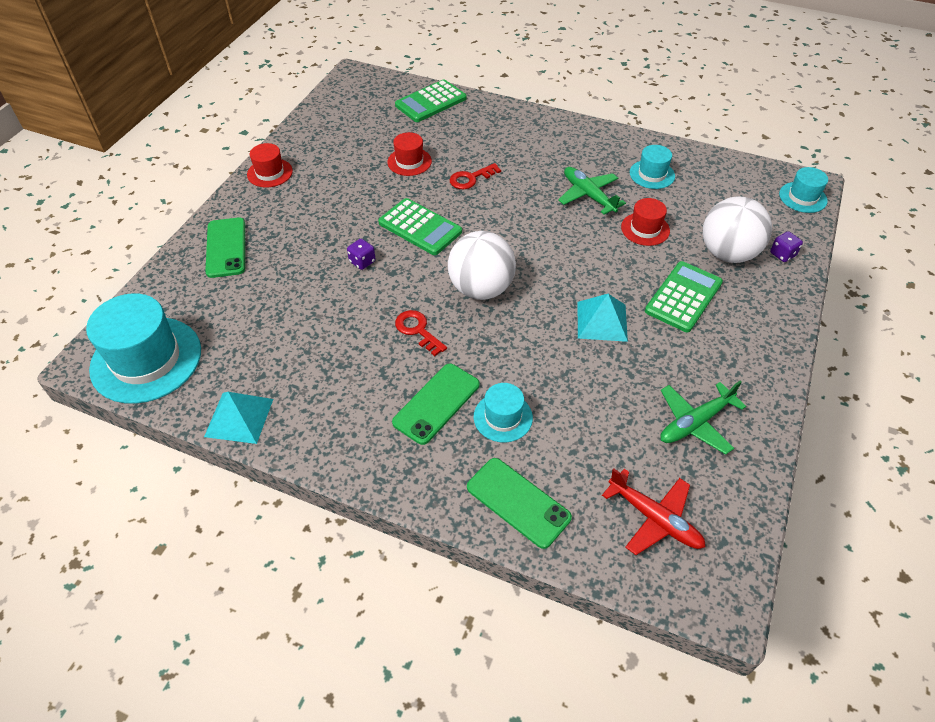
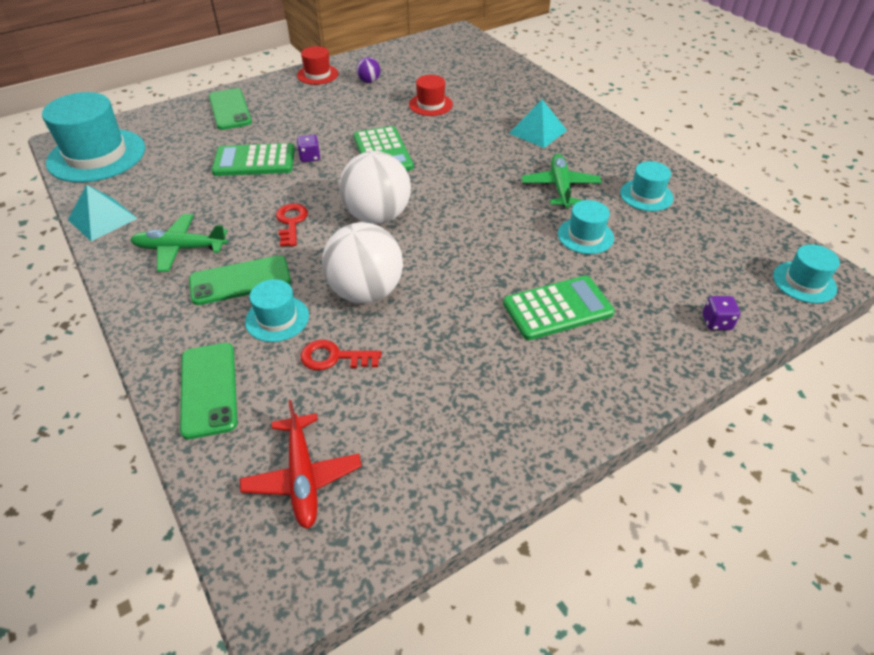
camera: 35 degrees right, 5 degrees down
green phone [205,217,245,278] -> green phone turned 45 degrees counterclockwise [209,88,252,130]
green calculator [395,80,467,122] -> green calculator moved to [212,143,295,176]
red key [449,163,501,189] -> red key moved to [301,340,381,370]
turquoise pyramid [577,294,628,342] -> turquoise pyramid moved to [509,100,567,148]
red hat [621,198,670,246] -> turquoise hat [558,200,614,254]
green plane [660,381,746,455] -> green plane moved to [130,214,228,272]
white ball [703,196,772,263] -> white ball moved to [322,222,403,303]
none -> purple ball [356,57,380,83]

